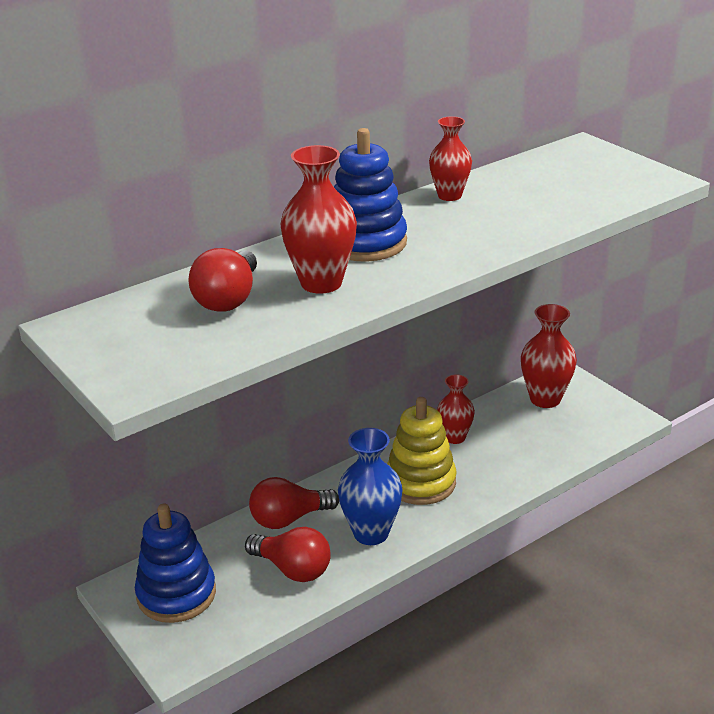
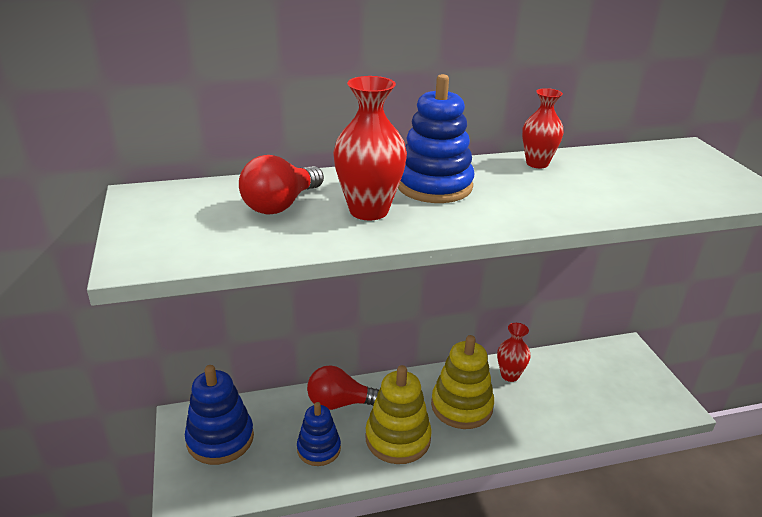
camera: 20 degrees right, 0 degrees up
red light bulb [245,527,331,582] -> blue stacking toy [297,402,341,466]
blue vase [338,428,403,545] -> yellow stacking toy [365,365,432,464]
red vase [521,304,577,408] -> none

